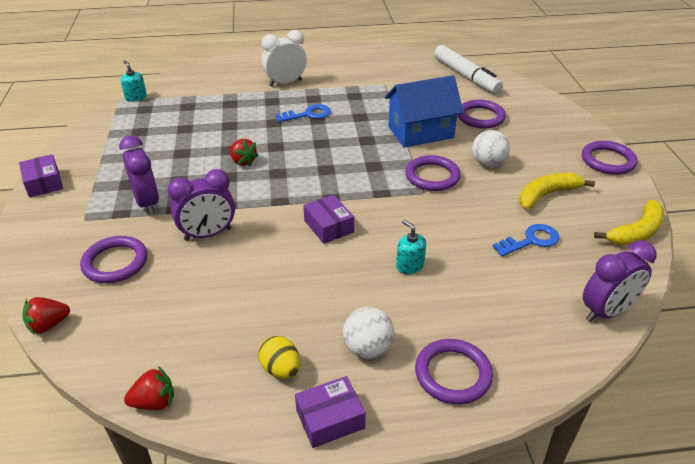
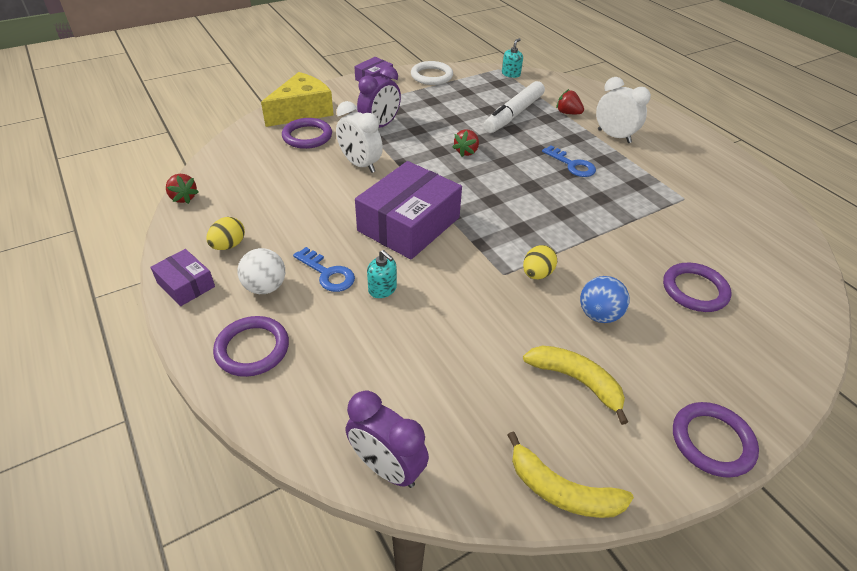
camera: 65 degrees right, 5 degrees up
red strawberry [23,297,70,335] -> red strawberry moved to [556,89,584,114]
purple clock [168,169,235,241] -> white clock [336,101,383,173]
purple box [303,195,354,244] -> purple box [355,161,462,260], size x2.01
blue house [385,75,463,147] -> none
turquoise soap dispenser [396,220,426,274] -> turquoise soap dispenser turned 105 degrees clockwise [367,250,397,298]
purple ring [405,155,461,191] -> yellow egg [523,245,557,279]
white marker [434,45,503,94] -> white marker moved to [483,81,545,133]
white ball [472,130,510,167] -> blue ball [580,276,630,323]
blue key [493,224,560,257] -> blue key moved to [293,247,355,292]
none -> yellow cheese [261,72,334,127]
none -> white ring [411,61,453,85]

